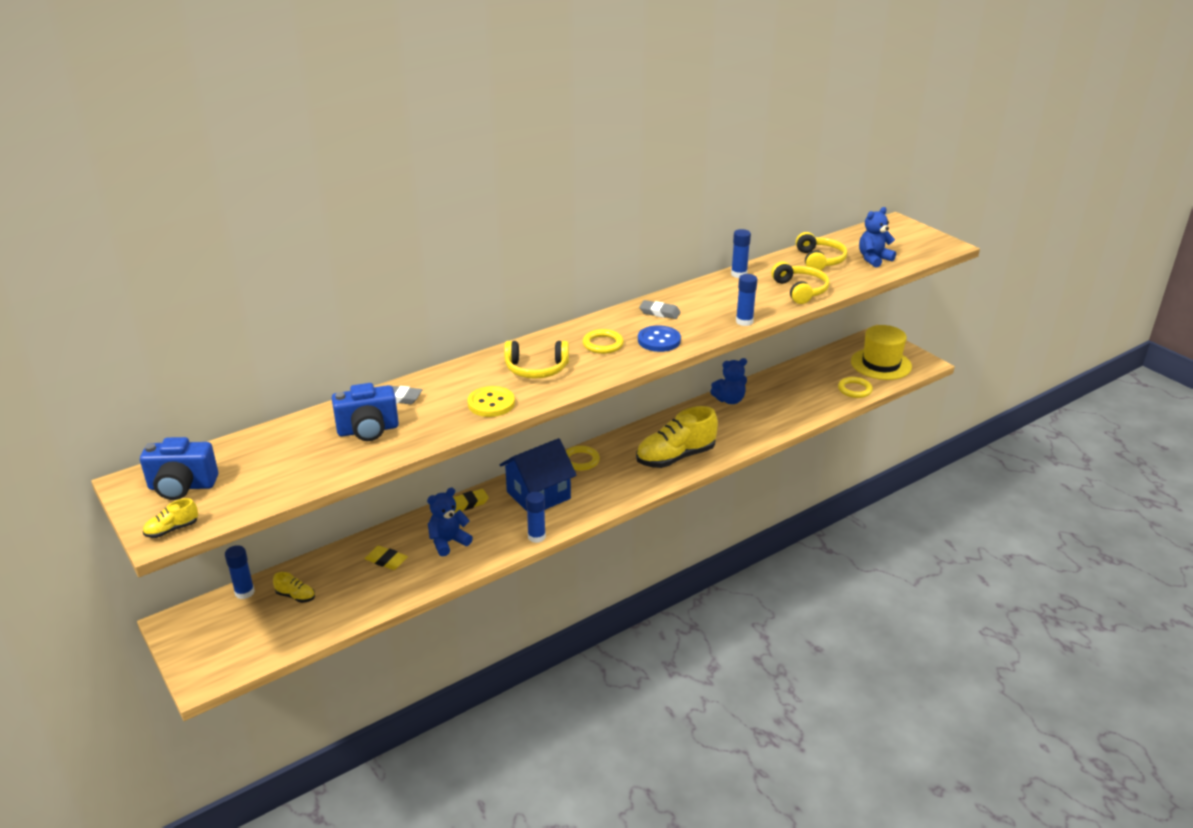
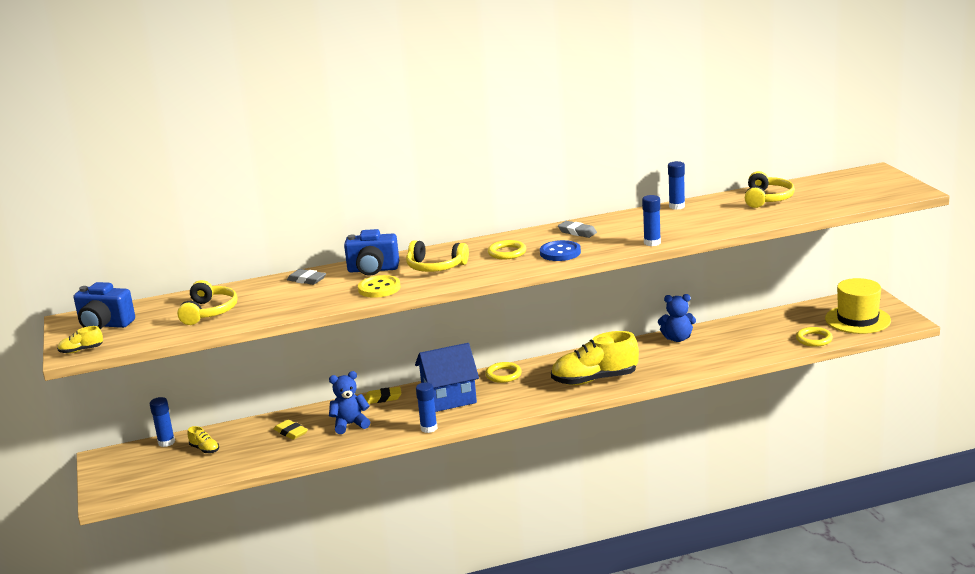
camera: 20 degrees right, 10 degrees down
blue camera [332,383,399,441] -> blue camera moved to [344,229,399,276]
yellow headphones [771,262,829,304] -> yellow headphones moved to [177,280,237,325]
blue teddy bear [859,207,896,268] -> none

